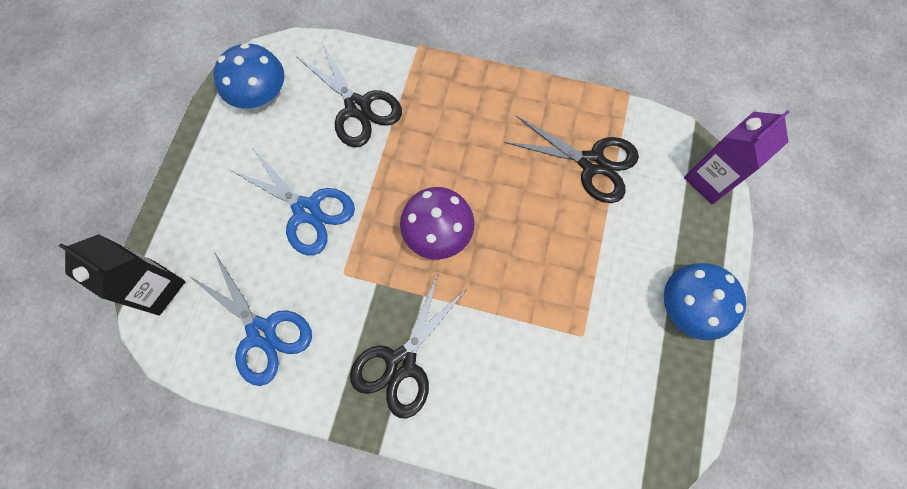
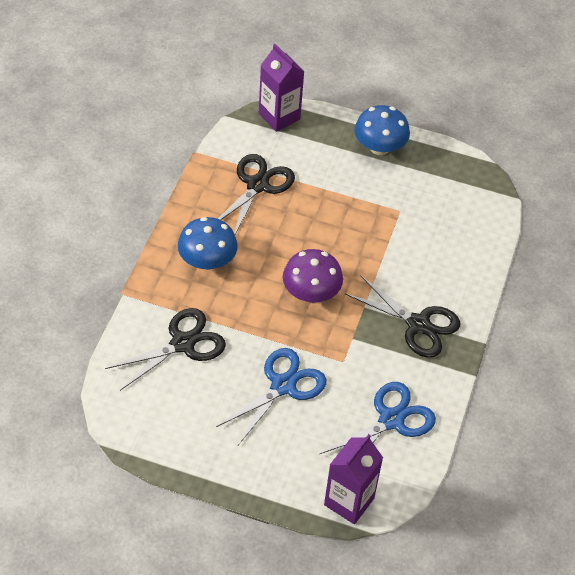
camera: 90 degrees left, 20 degrees down
black carton [59,234,186,316] -> purple carton [324,434,383,524]
blue mushroom [213,43,284,109] -> blue mushroom moved to [178,217,238,270]

